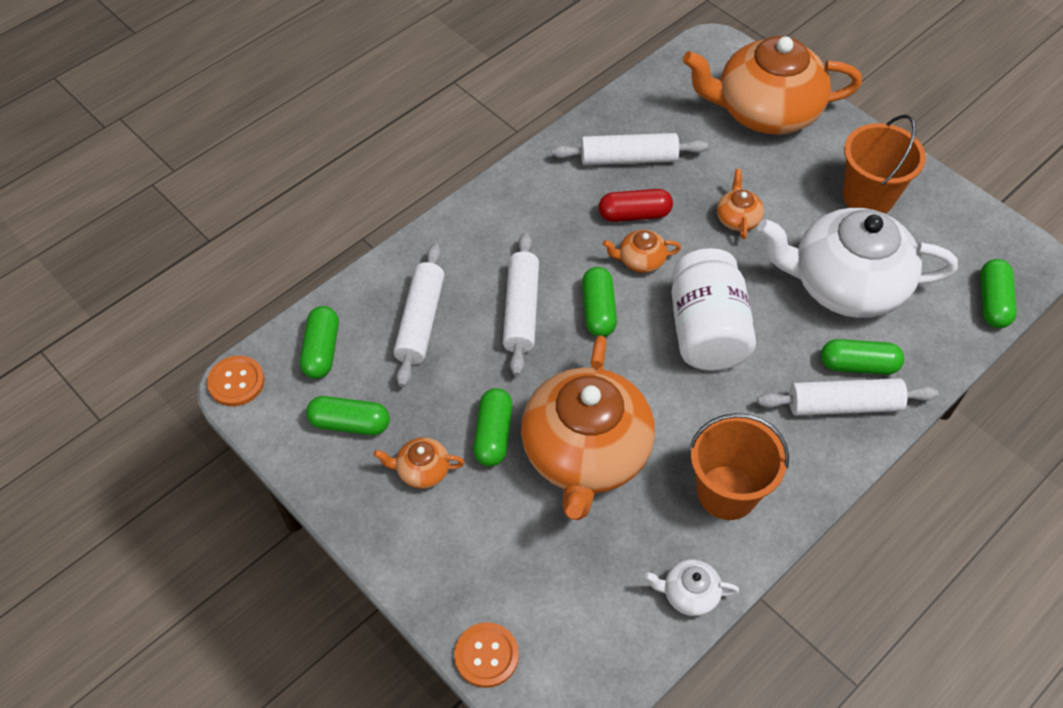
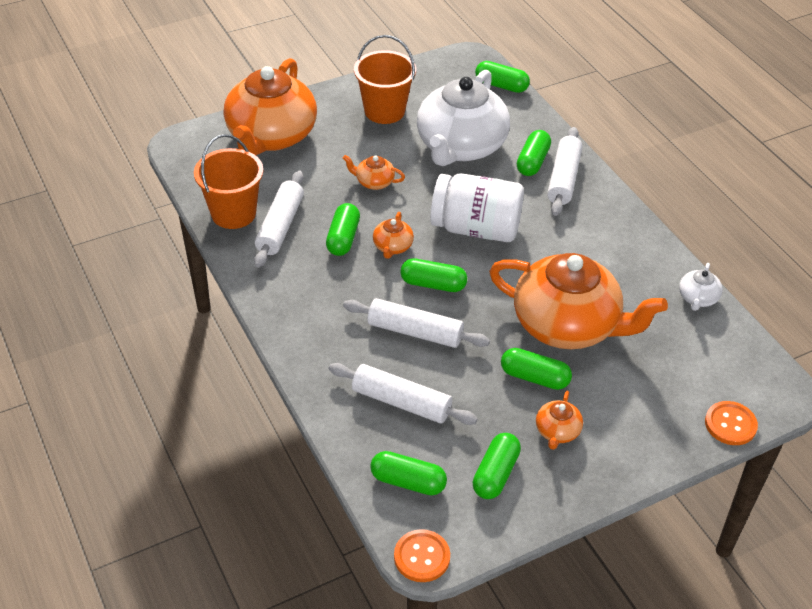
camera: 75 degrees left, 10 degrees down
red capsule [599,189,673,222] -> green capsule [326,203,360,256]
orange bucket [689,413,789,520] -> orange bucket moved to [194,134,263,229]

